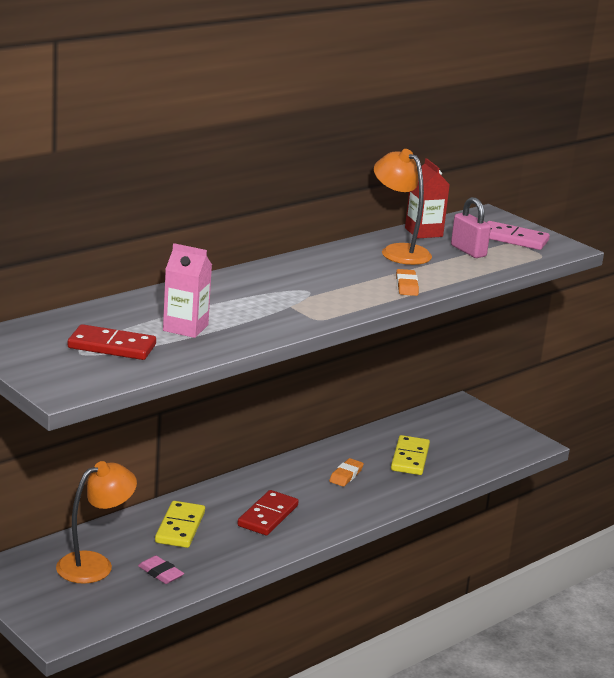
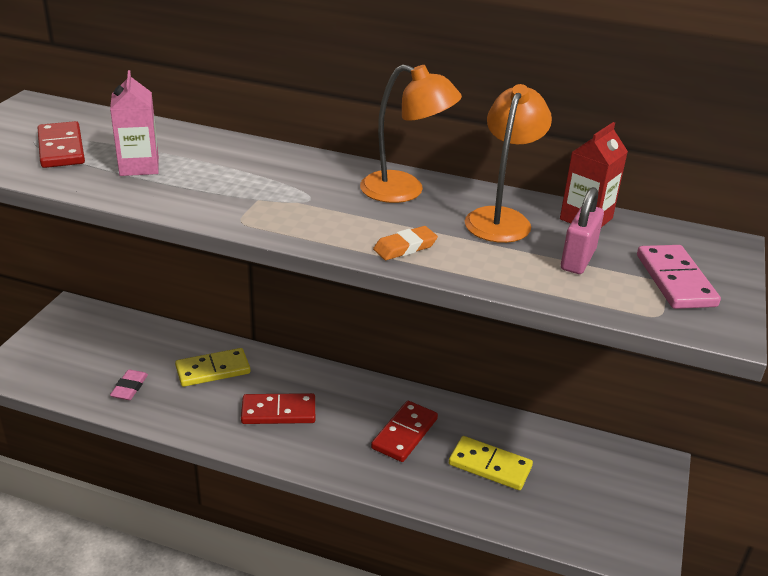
camera: 60 degrees right, 10 degrees up
orange lamp [56,461,137,584] -> orange lamp moved to [360,64,462,203]
orange eraser [329,458,364,487] -> red domino [371,401,438,462]
yellow domino [391,435,430,475] -> yellow domino turned 45 degrees clockwise [449,436,533,490]

